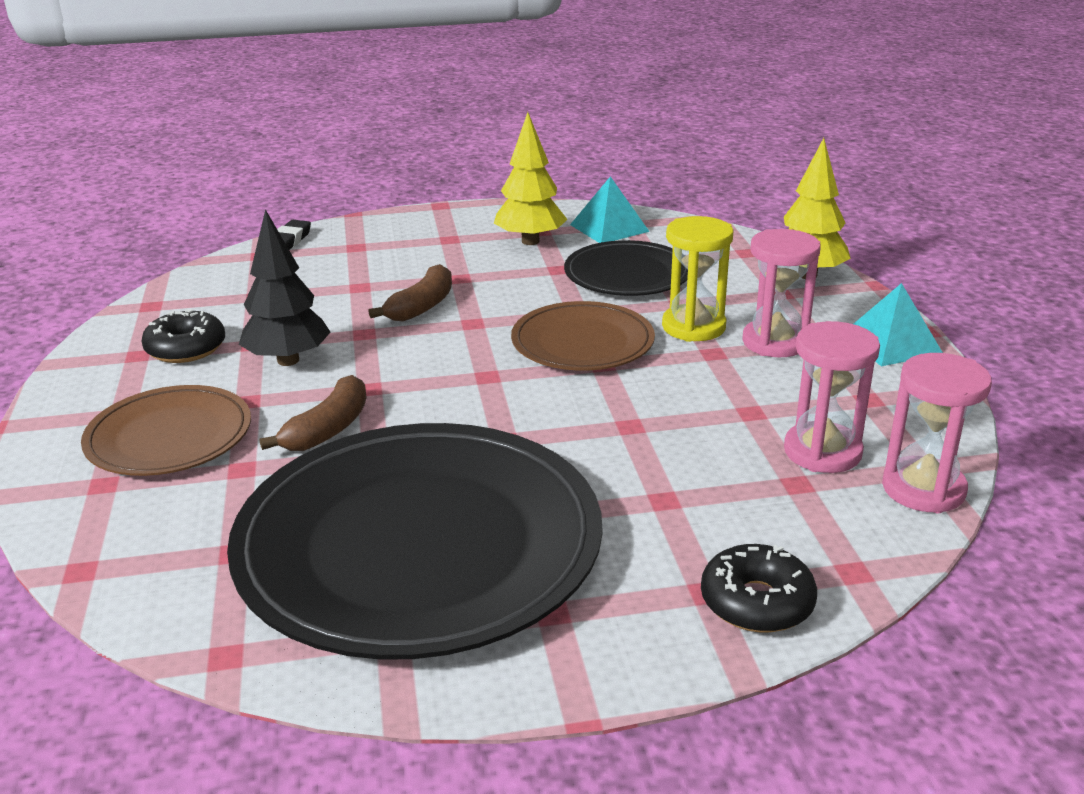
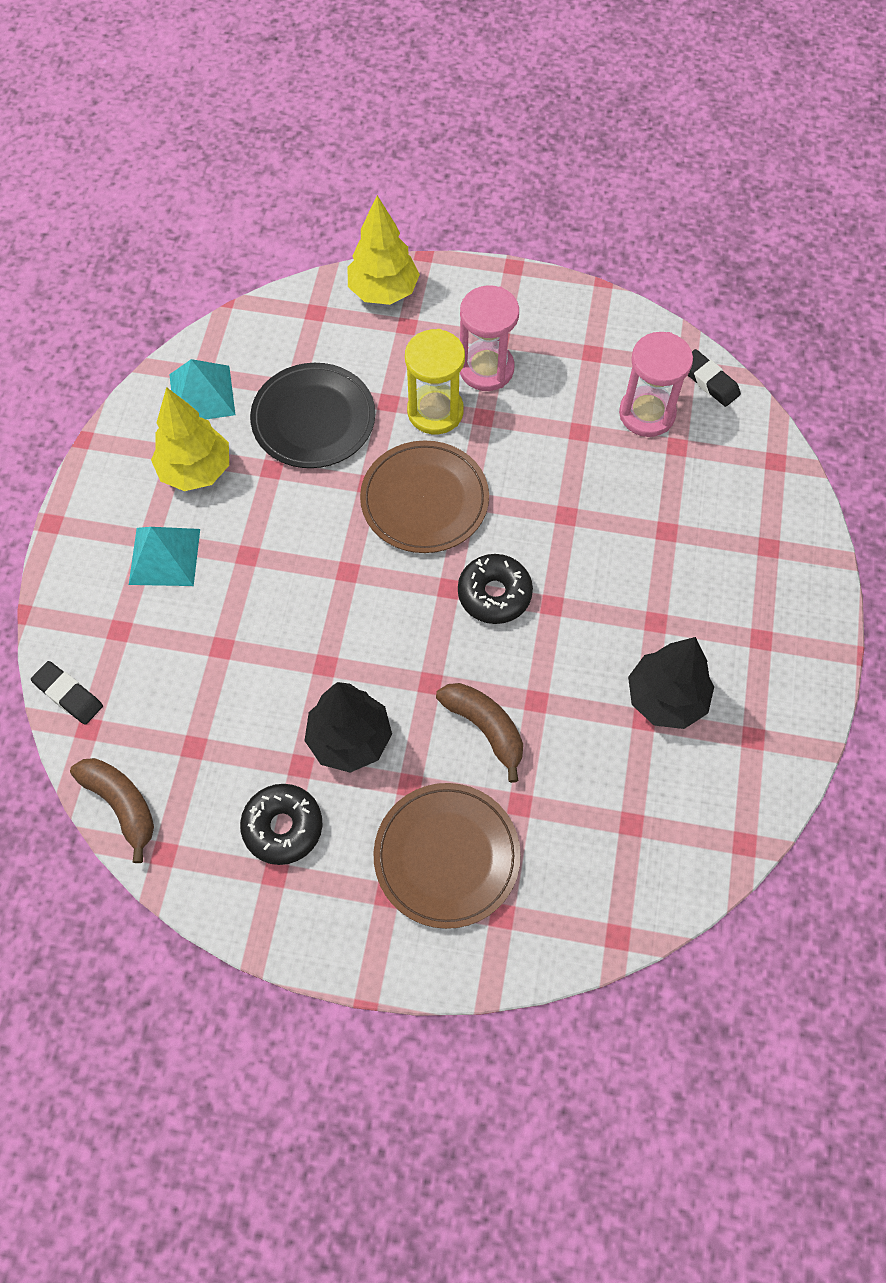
camera: 70 degrees left, 35 degrees up
black plate [227,423,603,660] -> black tree [628,637,714,729]
brown banana [368,264,452,321] -> brown banana moved to [70,758,154,863]
black donut [701,544,817,633] -> black donut moved to [458,554,533,624]
turquoise pyramid [854,283,943,366] -> turquoise pyramid moved to [129,527,200,586]
pink hourglass [882,353,992,513] -> black eraser [688,349,741,407]

